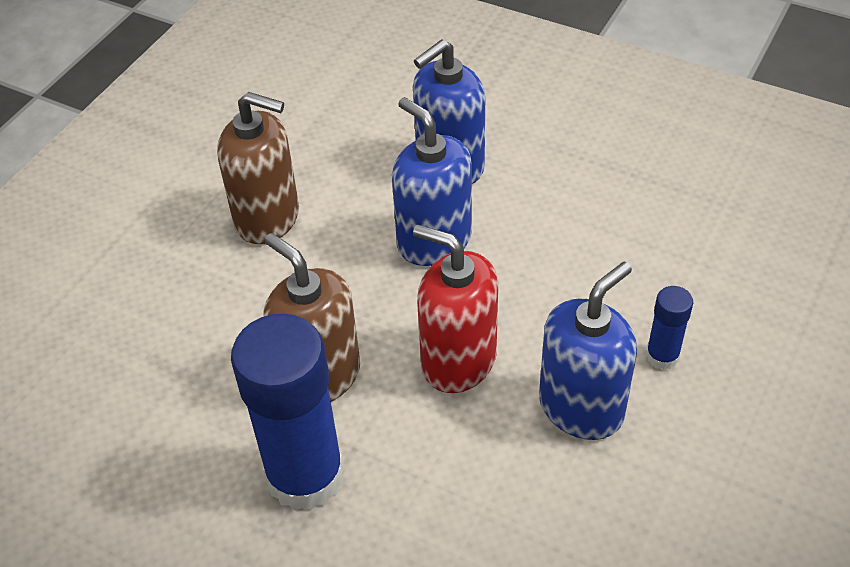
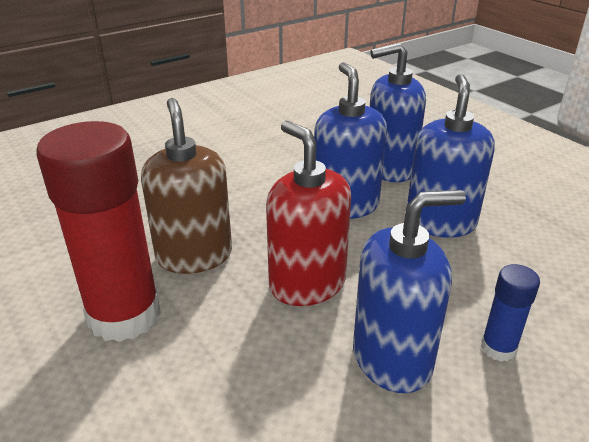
camera: 25 degrees right, 15 degrees down
brown soap dispenser [217,92,299,244] -> none
blue glue stick [231,314,344,510] -> red glue stick [36,121,161,342]
none -> blue soap dispenser [407,74,495,238]

